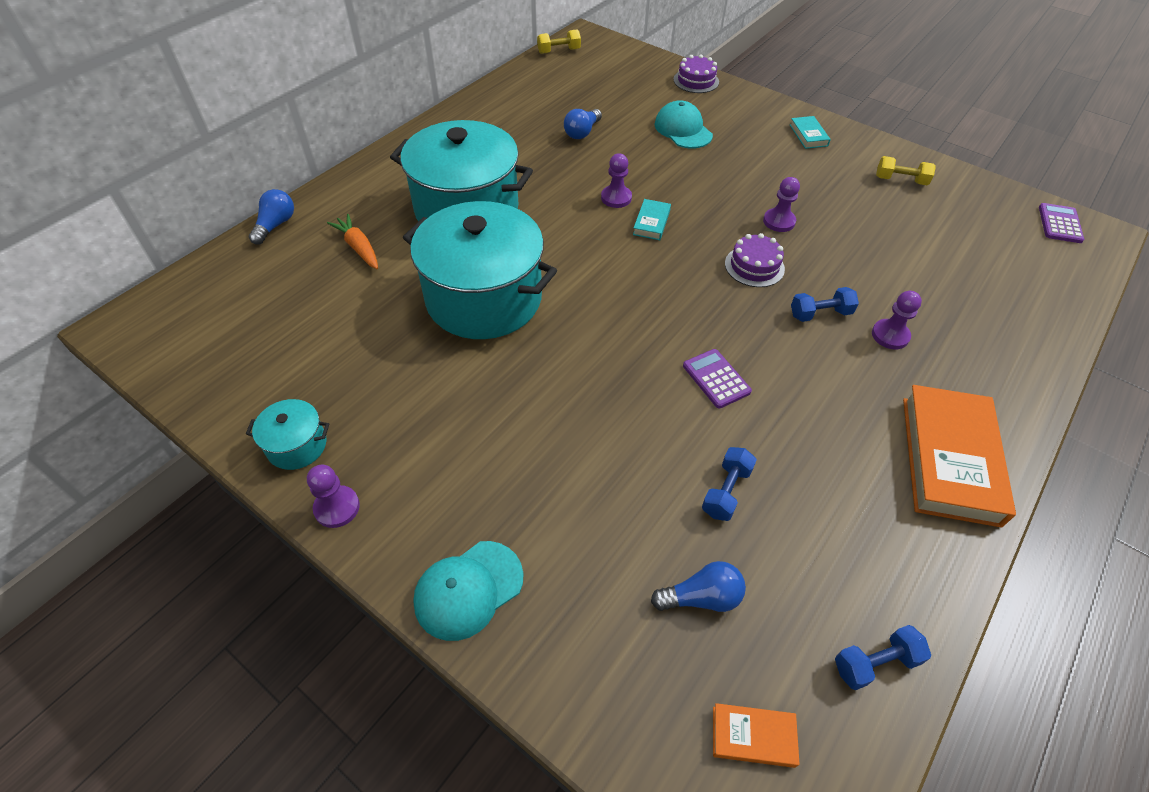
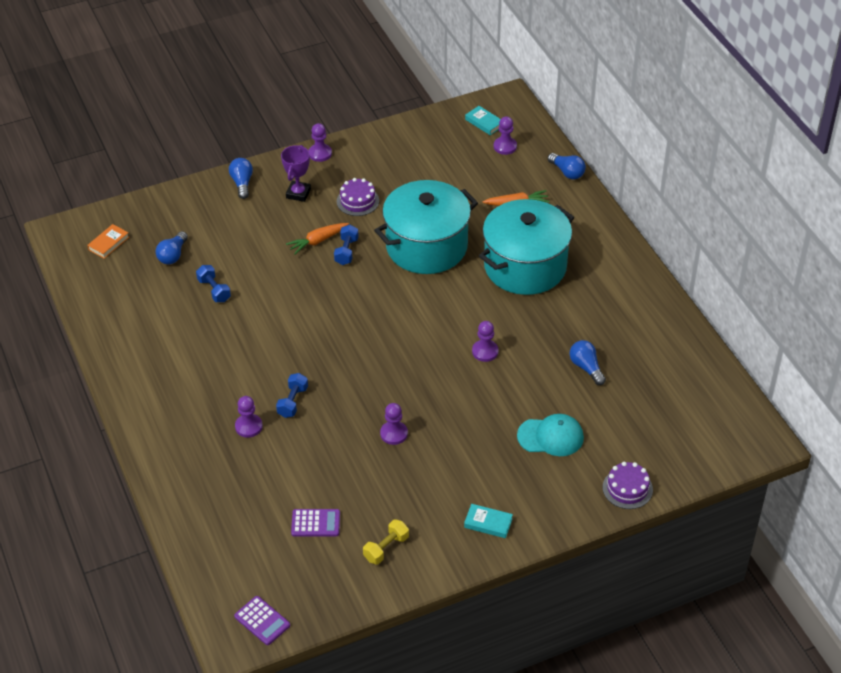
camera: 120 degrees right, 5 degrees down
turquoise pot [246,399,329,470] -> none
turquoise cap [413,541,523,641] -> blue light bulb [229,158,253,199]
yellow dumbbell [537,29,581,54] -> none
turquoise book [633,199,671,240] -> turquoise book moved to [465,106,500,135]
purple calculator [683,349,752,408] -> purple calculator moved to [291,509,340,537]
purple cake [725,233,785,287] -> purple cake moved to [337,178,379,216]
blue dumbbell [835,625,931,690] -> blue dumbbell moved to [334,225,359,265]
orange book [903,385,1016,528] -> none
none -> purple trophy [281,145,311,202]
none -> orange carrot [286,223,349,255]
none -> purple pawn [494,116,517,155]

